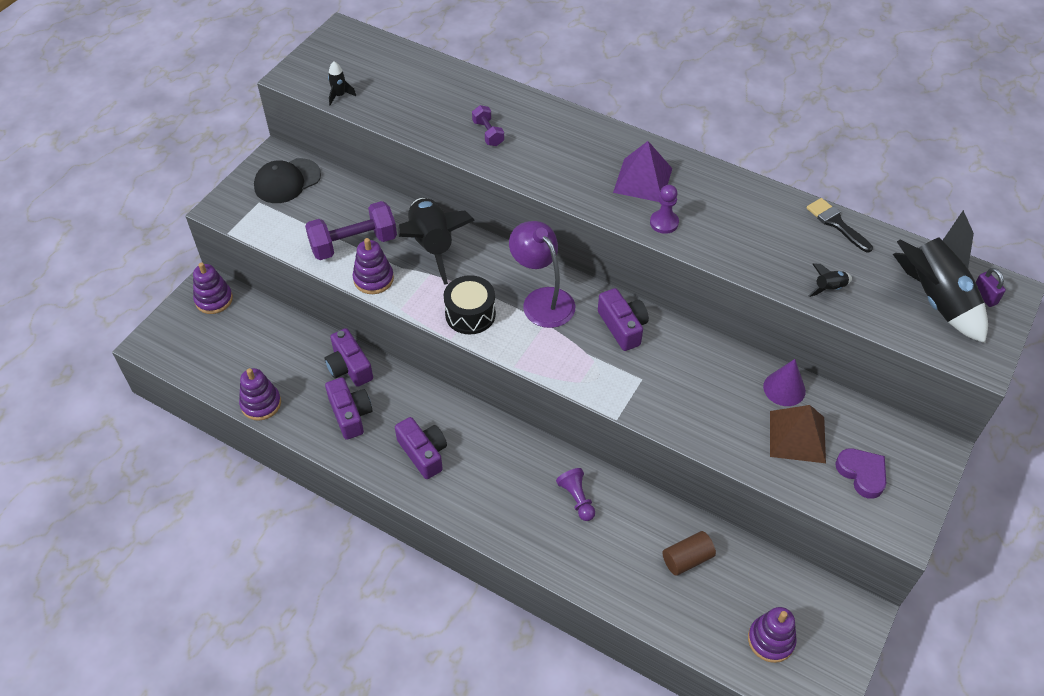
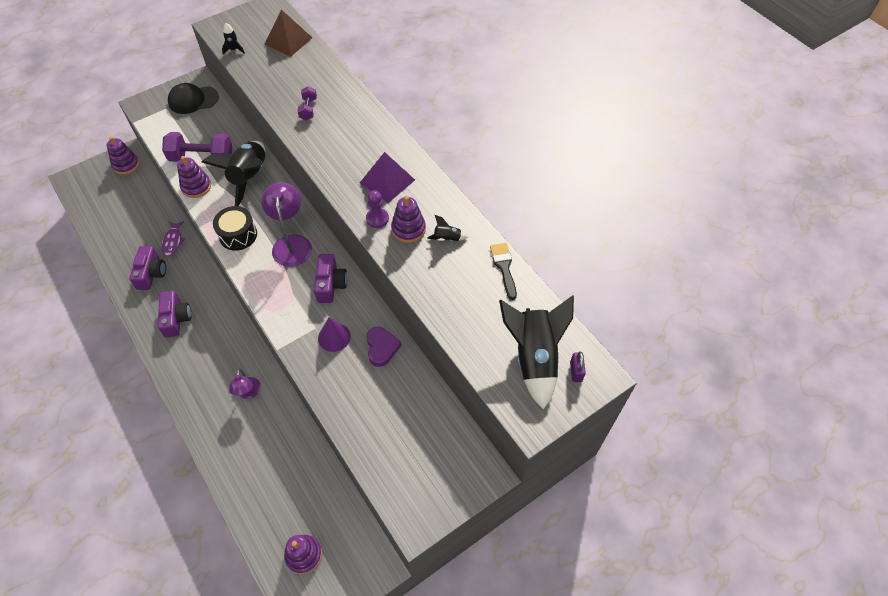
camera: 25 degrees right, 5 degrees up
purple stacking toy [239,368,281,421] -> purple stacking toy moved to [391,196,426,243]
purple camera [325,328,373,387] -> purple fish [162,221,185,256]
purple pawn [556,468,595,521] -> purple lamp [229,369,261,399]
brown cylinder [663,531,716,576] -> none
purple cone [763,359,806,406] -> purple cone moved to [318,318,351,352]
brown pyramid [770,405,826,463] -> brown pyramid moved to [264,9,312,57]
black rocket [808,263,852,297] -> black rocket moved to [427,215,468,241]
purple heart [835,448,886,499] -> purple heart moved to [367,327,401,367]

